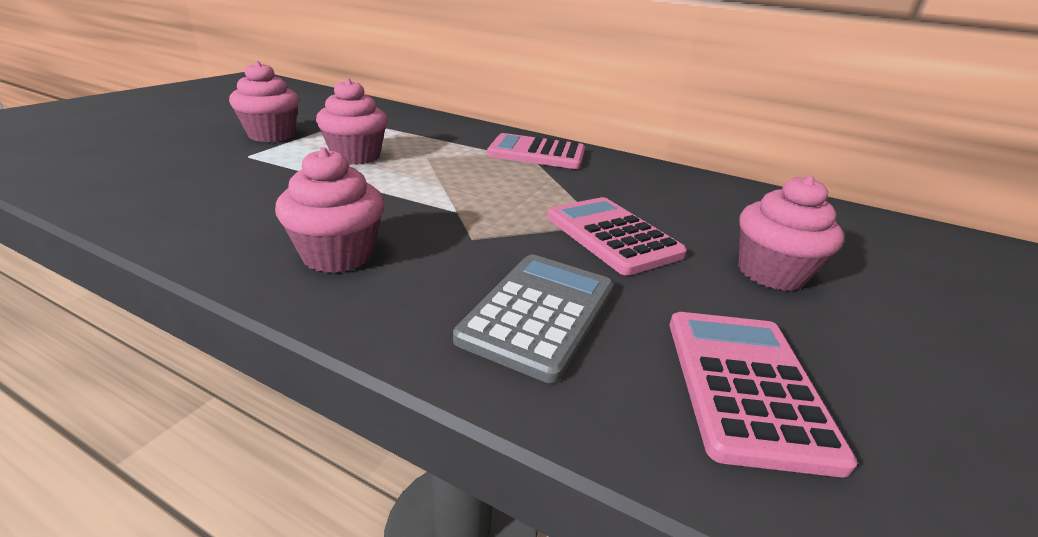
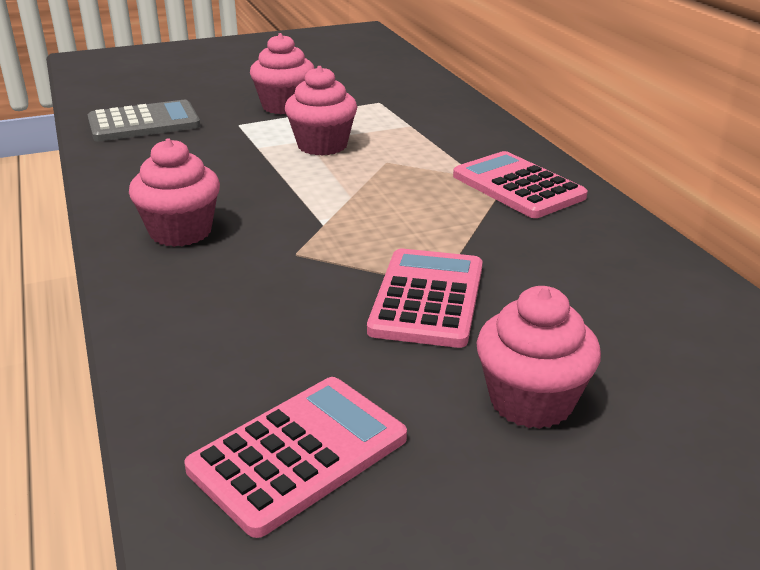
camera: 45 degrees right, 0 degrees up
grey calculator [453,254,614,383] -> grey calculator moved to [88,100,200,142]

